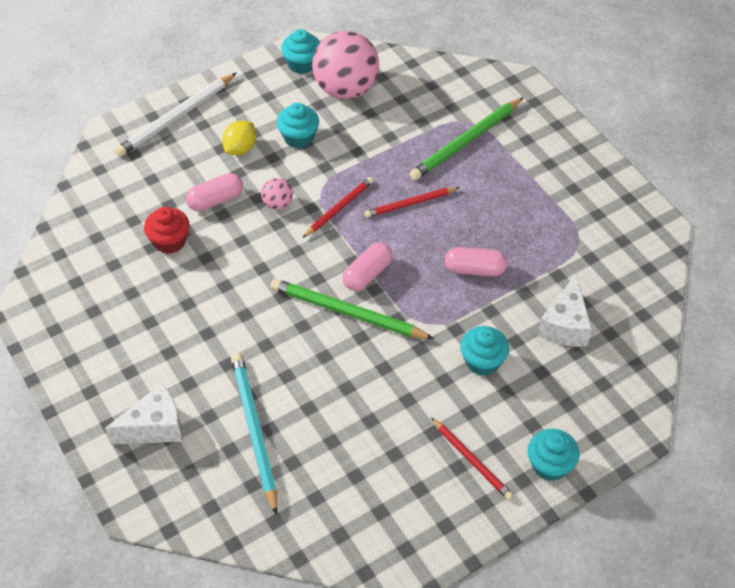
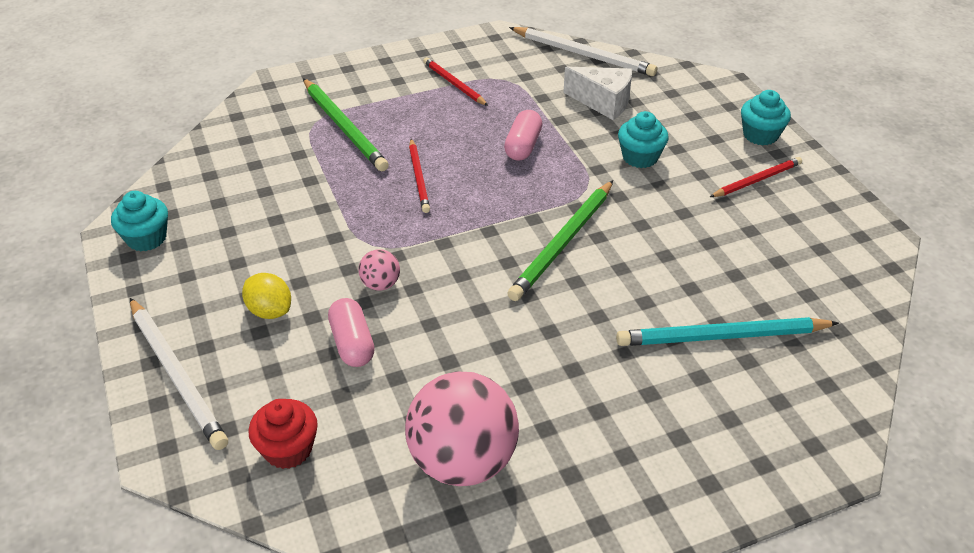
camera: 80 degrees left, 10 degrees down
white cheese [105,383,183,444] -> none
red cupcake [144,207,190,254] -> red cupcake moved to [248,399,318,469]
turquoise cupcake [277,103,319,149] -> none
red pencil [302,177,373,238] -> red pencil moved to [423,57,488,106]
pink ball [312,31,379,99] -> pink ball moved to [405,371,519,486]
pink capsule [343,242,393,291] -> none
none -> white pencil [509,27,657,76]

